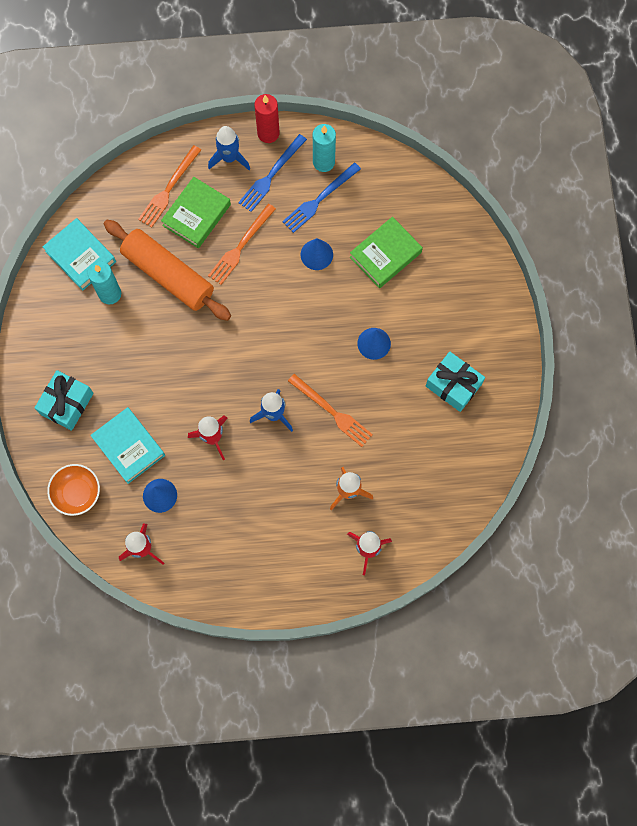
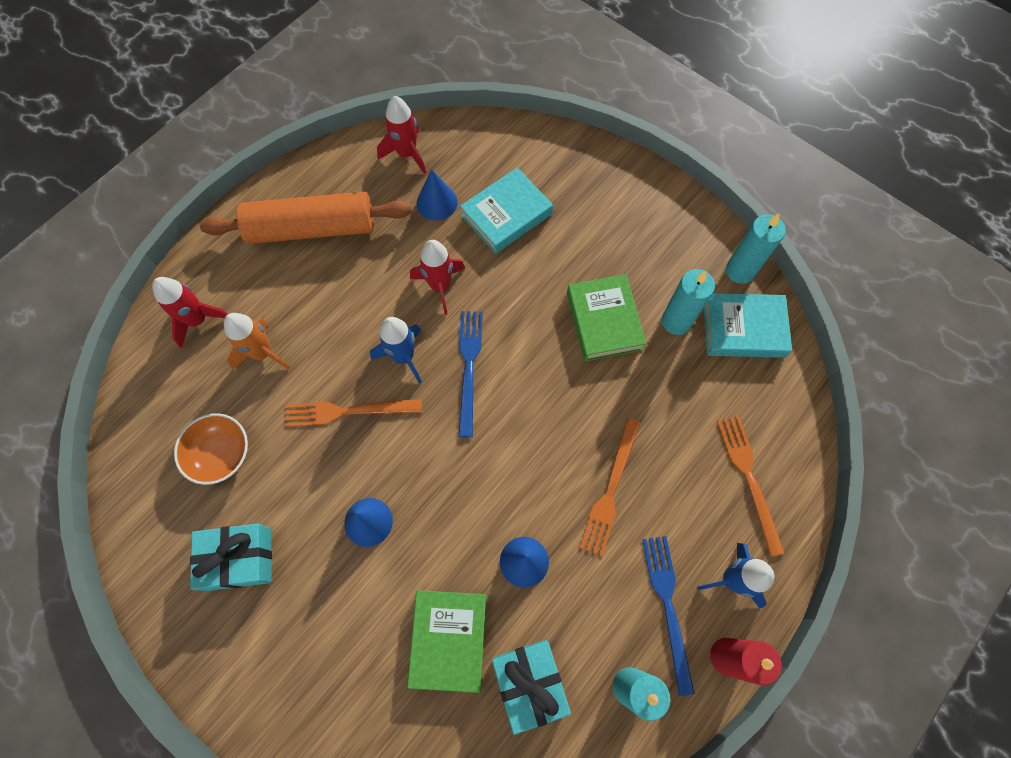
camera: 135 degrees right, 5 degrees down
turquoise gift [35,370,94,431] -> turquoise gift moved to [492,640,571,735]
orange bowl [47,464,100,516] -> orange bowl moved to [174,413,248,485]
turquoise book [90,407,165,484] -> turquoise book turned 45 degrees counterclockwise [460,167,553,254]
orange rolling pin [104,220,231,321] -> orange rolling pin moved to [200,192,412,244]
green book [161,177,231,249] -> green book moved to [567,274,646,362]
orange fork [208,204,276,285] -> orange fork turned 150 degrees counterclockwise [579,418,640,556]
blue fork [282,163,361,233] -> blue fork moved to [458,311,483,438]
none -> turquoise candle [726,213,786,284]

